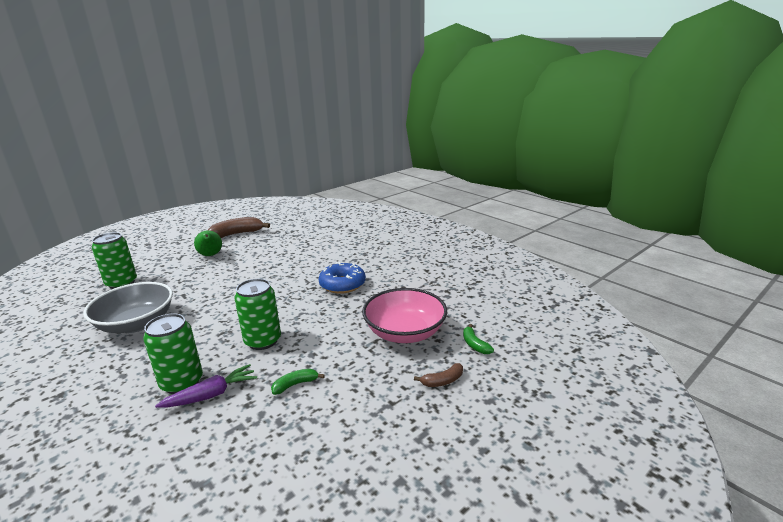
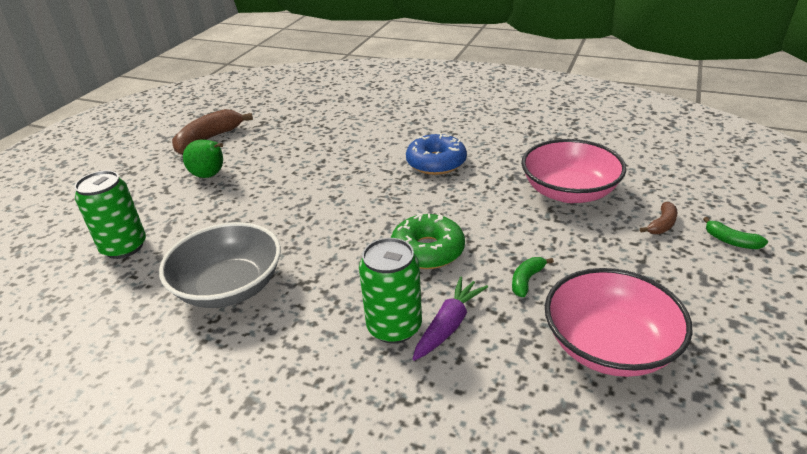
camera: 25 degrees left, 10 degrees up
green can [234,279,281,350] -> green donut [391,213,465,269]
green banana [463,324,494,354] -> green banana moved to [703,217,768,249]
none -> pink bowl [545,268,693,377]

